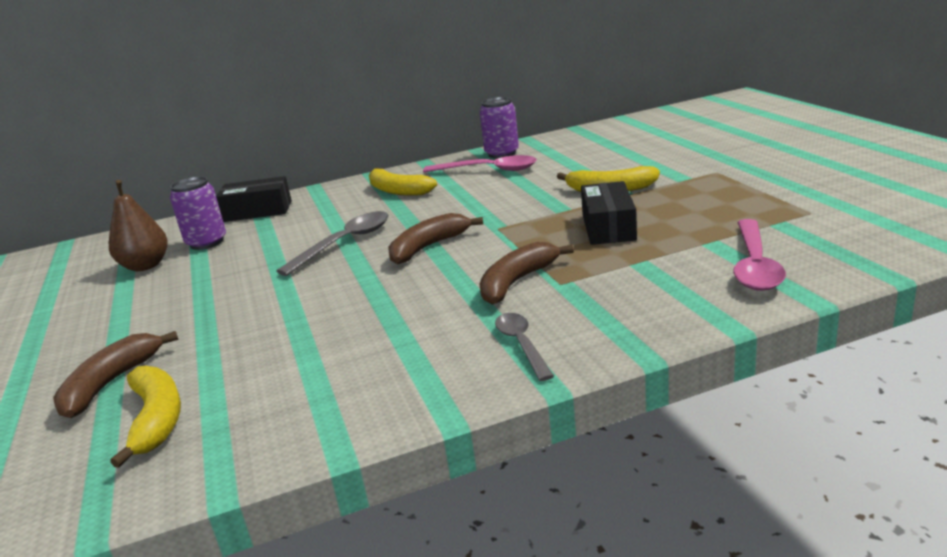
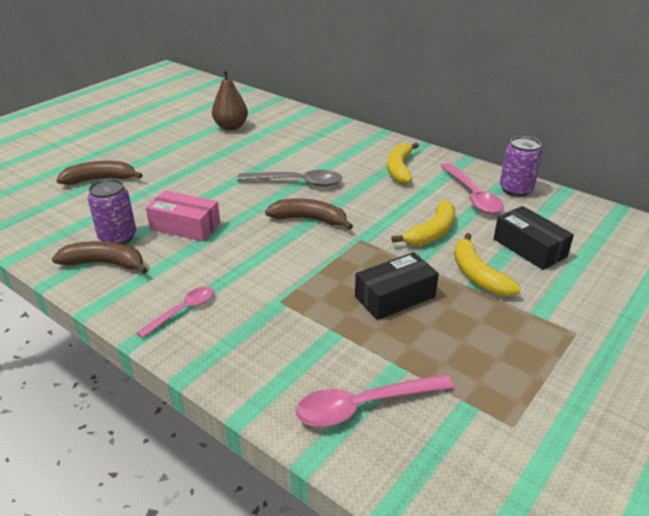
camera: 55 degrees right, 10 degrees up
yellow banana [110,366,181,468] -> yellow banana moved to [391,200,455,246]
purple can [170,177,226,250] -> purple can moved to [87,179,136,245]
black box [216,176,292,222] -> black box moved to [494,206,574,270]
brown banana [479,242,574,305] -> brown banana moved to [52,241,148,274]
grey spoon [495,313,554,381] -> pink spoon [136,287,214,338]
none -> pink box [146,190,220,241]

